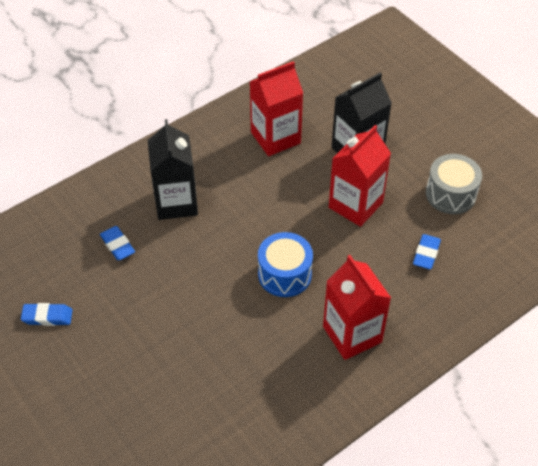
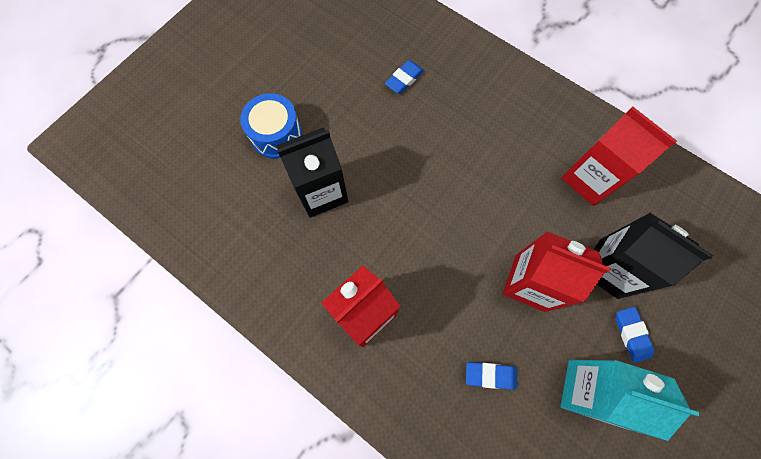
camera: 75 degrees right, 20 degrees up
blue eraser [21,303,73,326] -> blue eraser moved to [615,307,654,363]
black carton [148,119,198,220] -> black carton moved to [277,127,348,218]
blue drum [258,232,313,297] -> blue drum moved to [240,93,302,159]
grey drum [426,154,482,214] -> turquoise carton [561,360,699,441]

